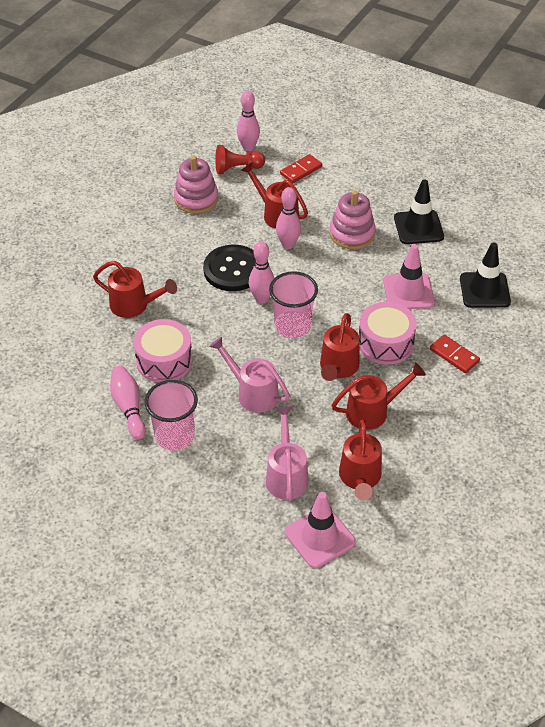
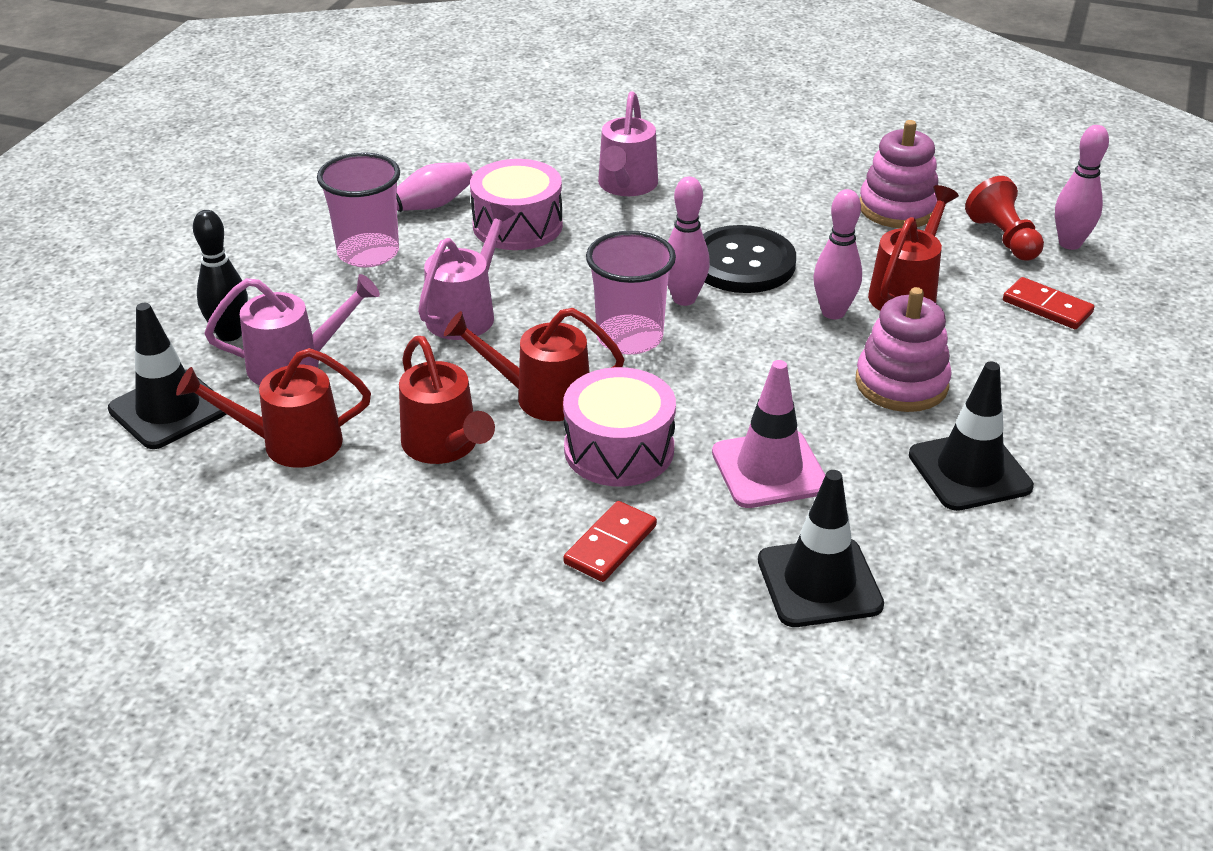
camera: 80 degrees right, 10 degrees down
red watering can [93,261,177,318] -> pink watering can [598,91,658,196]
pink traffic cone [285,492,356,568] -> black traffic cone [108,303,226,449]
none -> black bowling pin [193,210,248,341]

